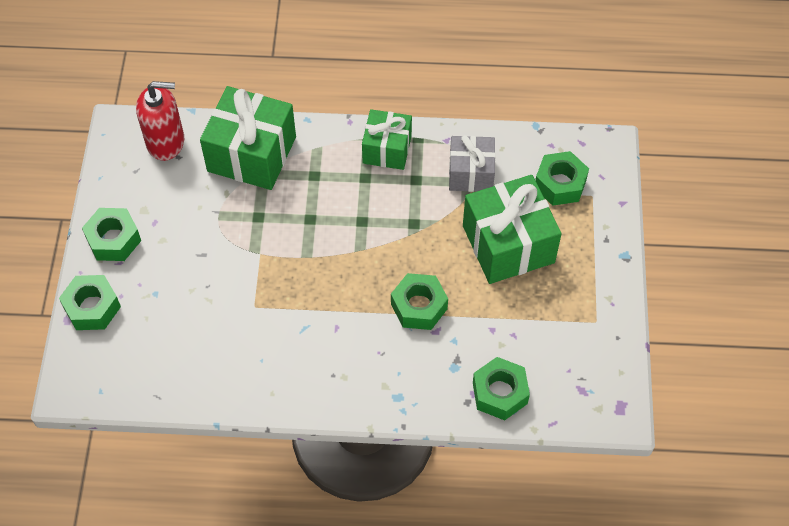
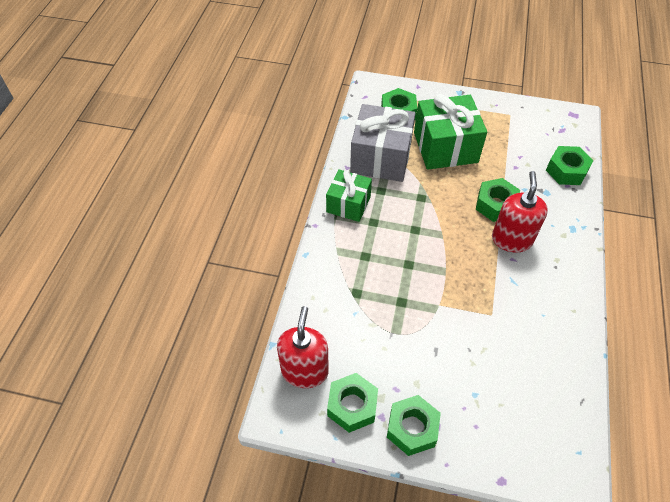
camera: 80 degrees left, 5 degrees down
green nut [59,275,121,330] -> green nut moved to [327,373,378,433]
green gift [200,86,296,190] -> none
grey gift [449,135,496,192] -> grey gift [350,104,415,182], size x1.62
none -> red soap dispenser [492,171,548,252]

